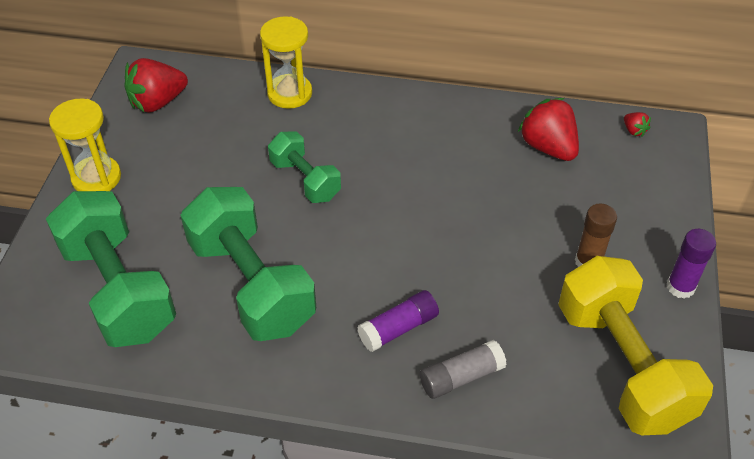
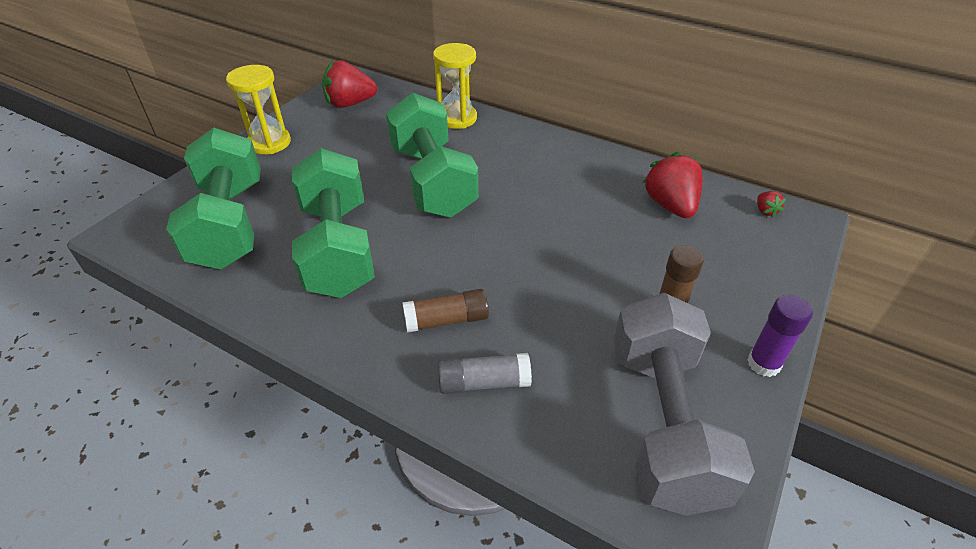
camera: 20 degrees right, 5 degrees down
green dumbbell [268,131,341,203] -> green dumbbell [386,93,479,218], size x1.79
purple glue stick [357,290,439,352] -> brown glue stick [402,289,489,333]
yellow dumbbell [558,256,713,435] -> grey dumbbell [614,293,755,516]

